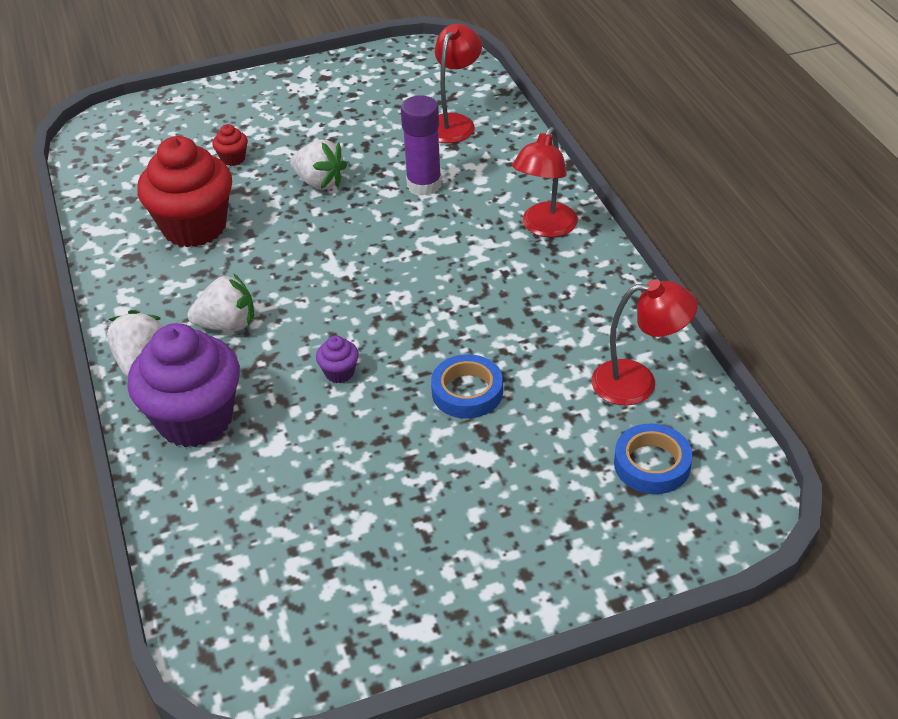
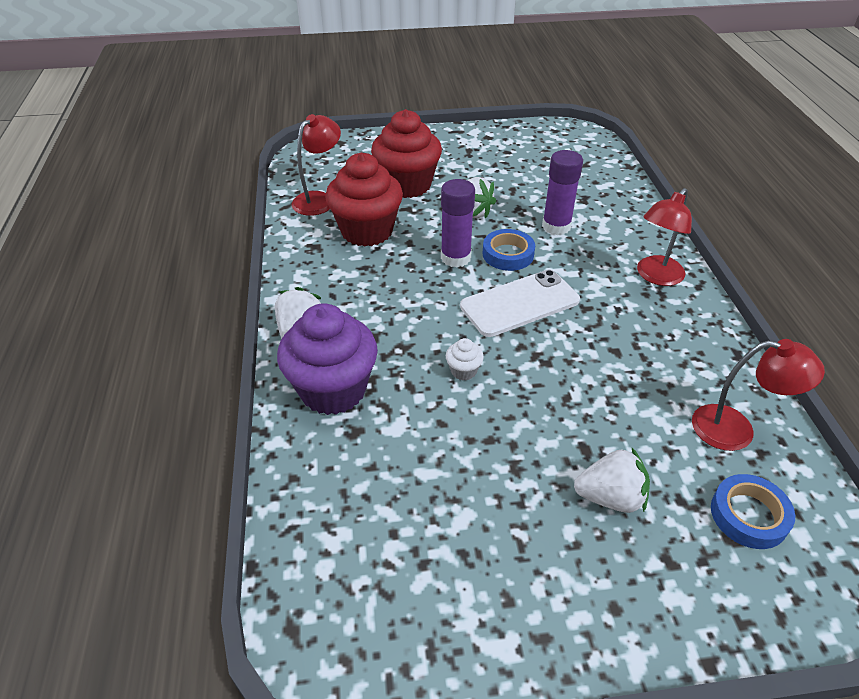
camera: 10 degrees right, 0 degrees up
white strawberry [187,273,254,331] -> white strawberry moved to [574,447,650,513]
red cupcake [212,124,248,166] -> red cupcake [371,109,442,198], size x2.47
purple cupcake [316,335,359,383] -> white cupcake [446,338,484,380]
blue tape [431,354,503,419] -> blue tape moved to [483,229,535,271]
red lamp [435,24,482,143] -> red lamp moved to [292,114,341,216]
none -> purple glue stick [441,179,475,268]
none -> white phone [460,270,580,337]

